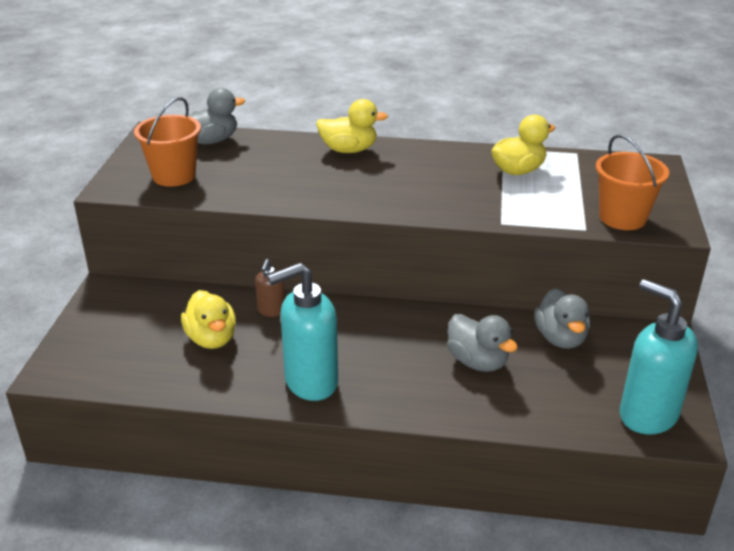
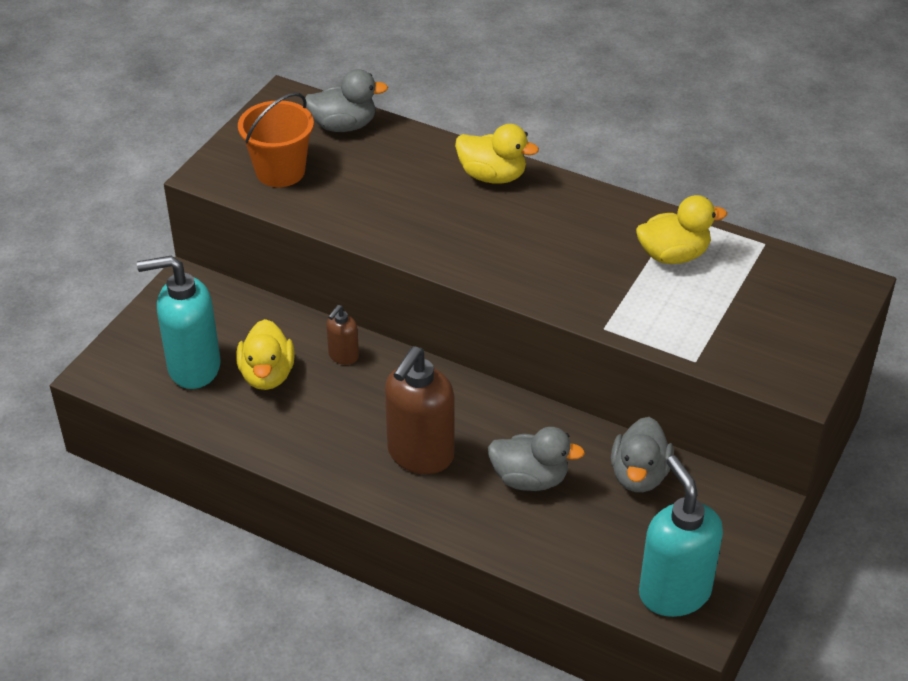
camera: 20 degrees right, 10 degrees up
turquoise soap dispenser [268,263,338,401] -> turquoise soap dispenser moved to [137,256,221,389]
grey duck [447,314,518,372] -> grey duck turned 60 degrees counterclockwise [488,427,585,491]
orange bucket [596,134,669,230] -> none
none -> brown soap dispenser [385,346,454,474]

